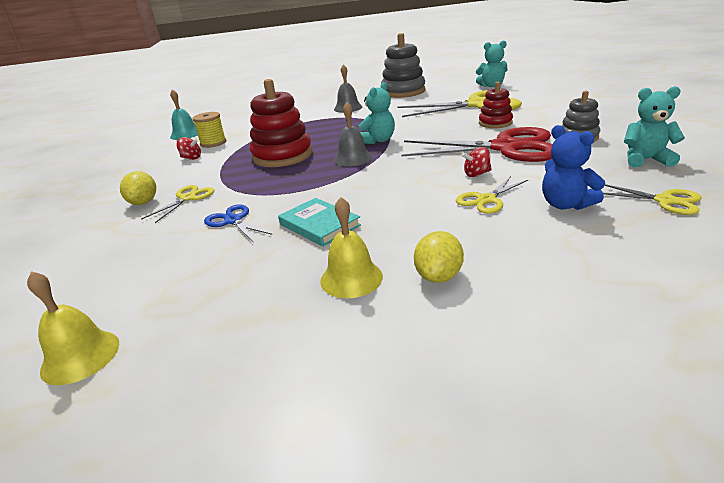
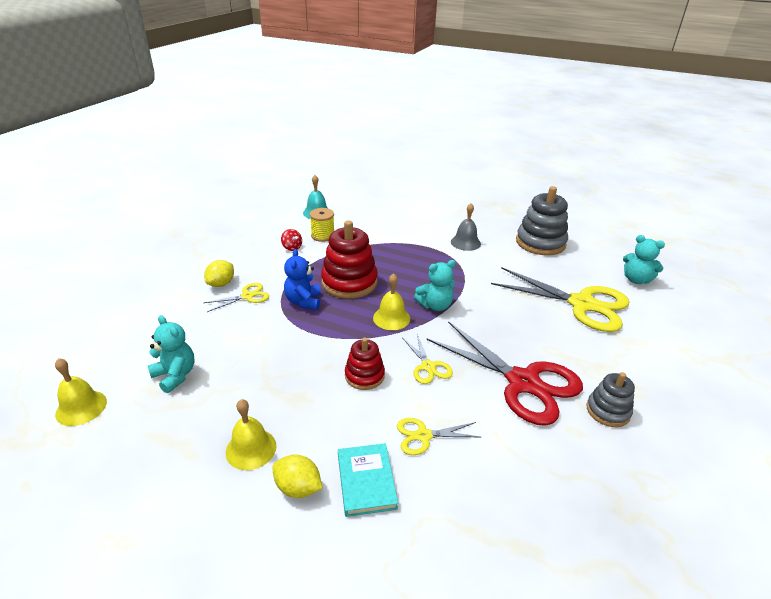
camera: 30 degrees right, 5 degrees up
blue scissors [204,204,272,243] -> none
turquoise book [278,198,361,246] -> turquoise book moved to [338,443,398,517]
grey bell [334,102,372,167] -> yellow bell [373,273,410,330]
yellow lemon [414,231,464,283] -> yellow lemon turned 60 degrees clockwise [272,454,323,498]
red spinning top [461,147,492,177] -> none
red stacking toy [479,82,513,128] -> red stacking toy moved to [345,337,385,390]
blue teddy bear [542,125,605,210] -> blue teddy bear moved to [284,249,321,310]
yellow scissors [603,184,701,215] -> yellow scissors moved to [402,334,453,384]
turquoise teddy bear [624,86,685,168] -> turquoise teddy bear moved to [148,315,195,393]

